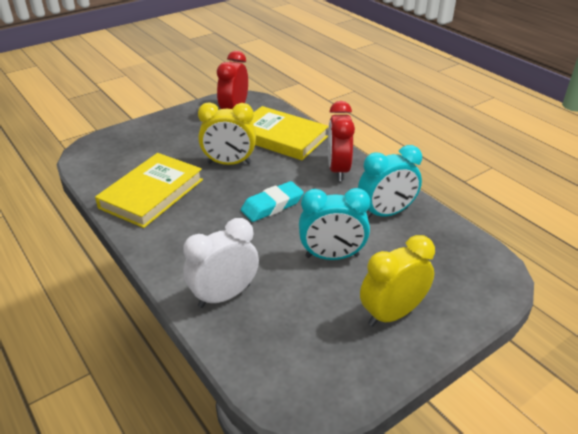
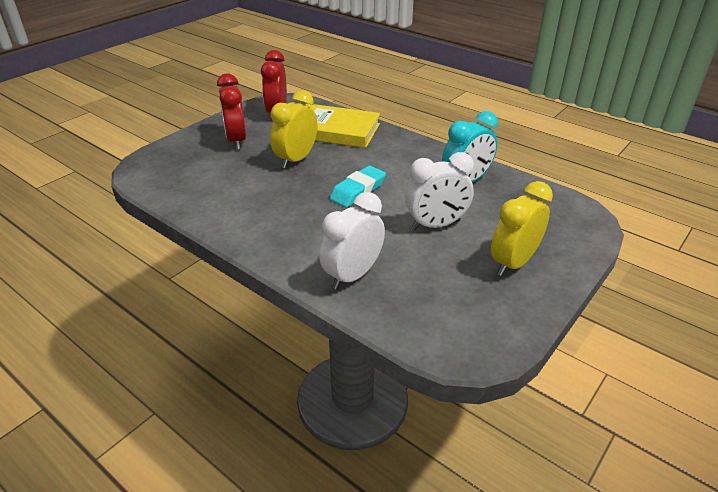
camera: 15 degrees left, 0 degrees up
yellow book [95,153,203,228] -> none
yellow clock [198,102,256,165] -> yellow clock turned 135 degrees clockwise [270,90,317,168]
turquoise clock [299,188,370,260] -> white clock [405,152,474,230]
red clock [328,101,355,181] -> red clock moved to [217,73,246,150]

